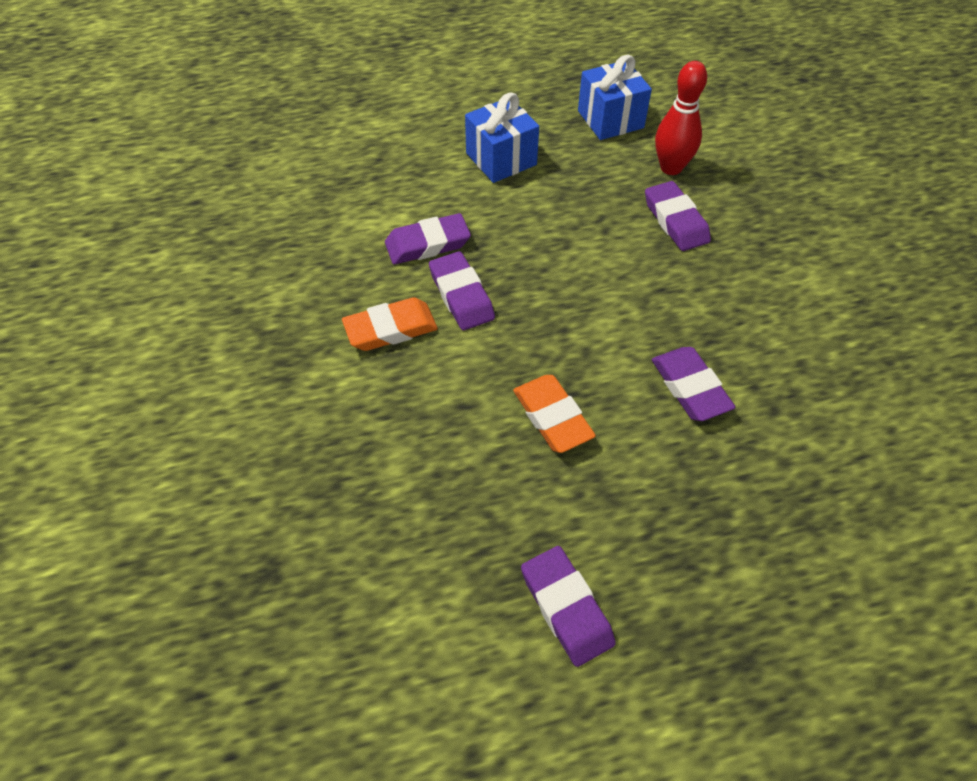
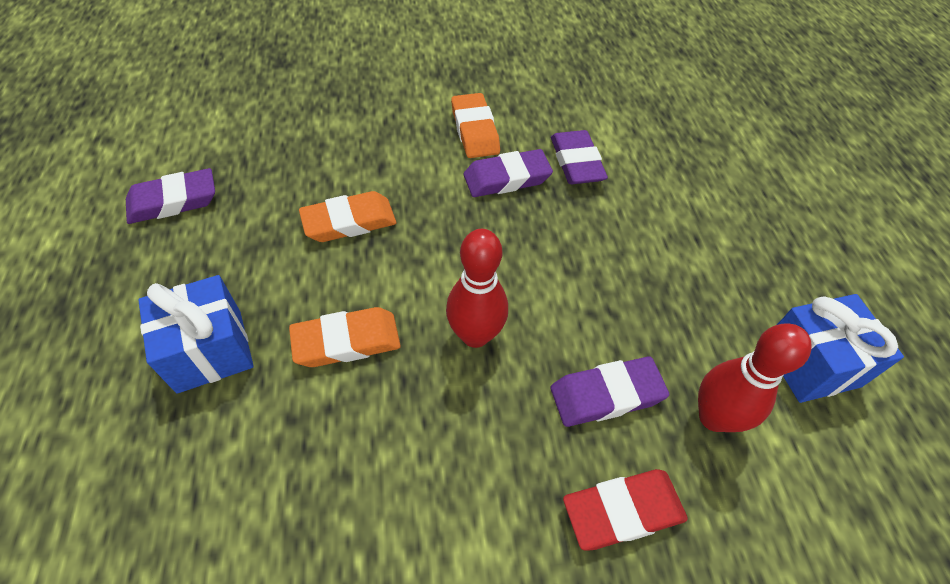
camera: 95 degrees right, 0 degrees up
blue gift [465,92,539,183] -> blue gift moved to [138,275,254,393]
purple eraser [652,347,736,421] -> orange eraser [289,307,401,367]
none -> red bowling pin [446,229,508,348]
none -> red eraser [563,469,688,551]

